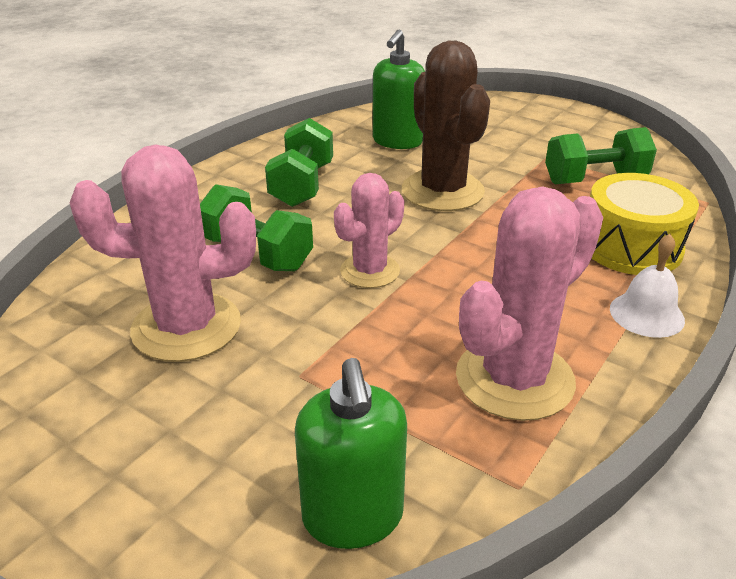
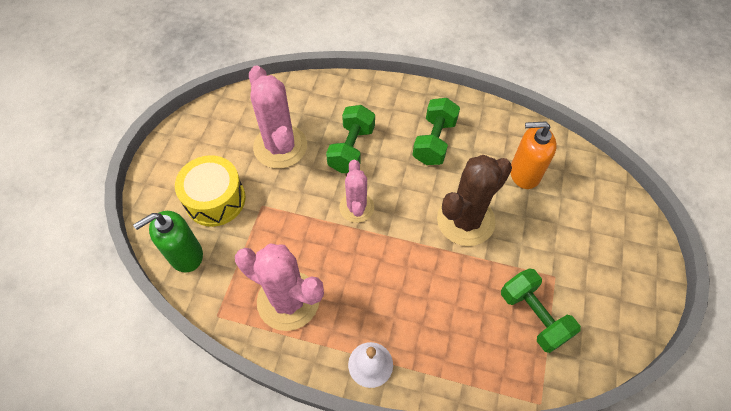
camera: 70 degrees right, 25 degrees up
green dumbbell [265,118,333,207] -> green dumbbell turned 60 degrees counterclockwise [413,98,460,165]
pink cactus [334,173,404,288] -> pink cactus turned 60 degrees clockwise [339,160,374,223]
green soap dispenser [373,30,425,149] -> orange soap dispenser [510,121,557,189]
yellow drum [590,173,699,275] -> yellow drum moved to [175,155,245,227]

